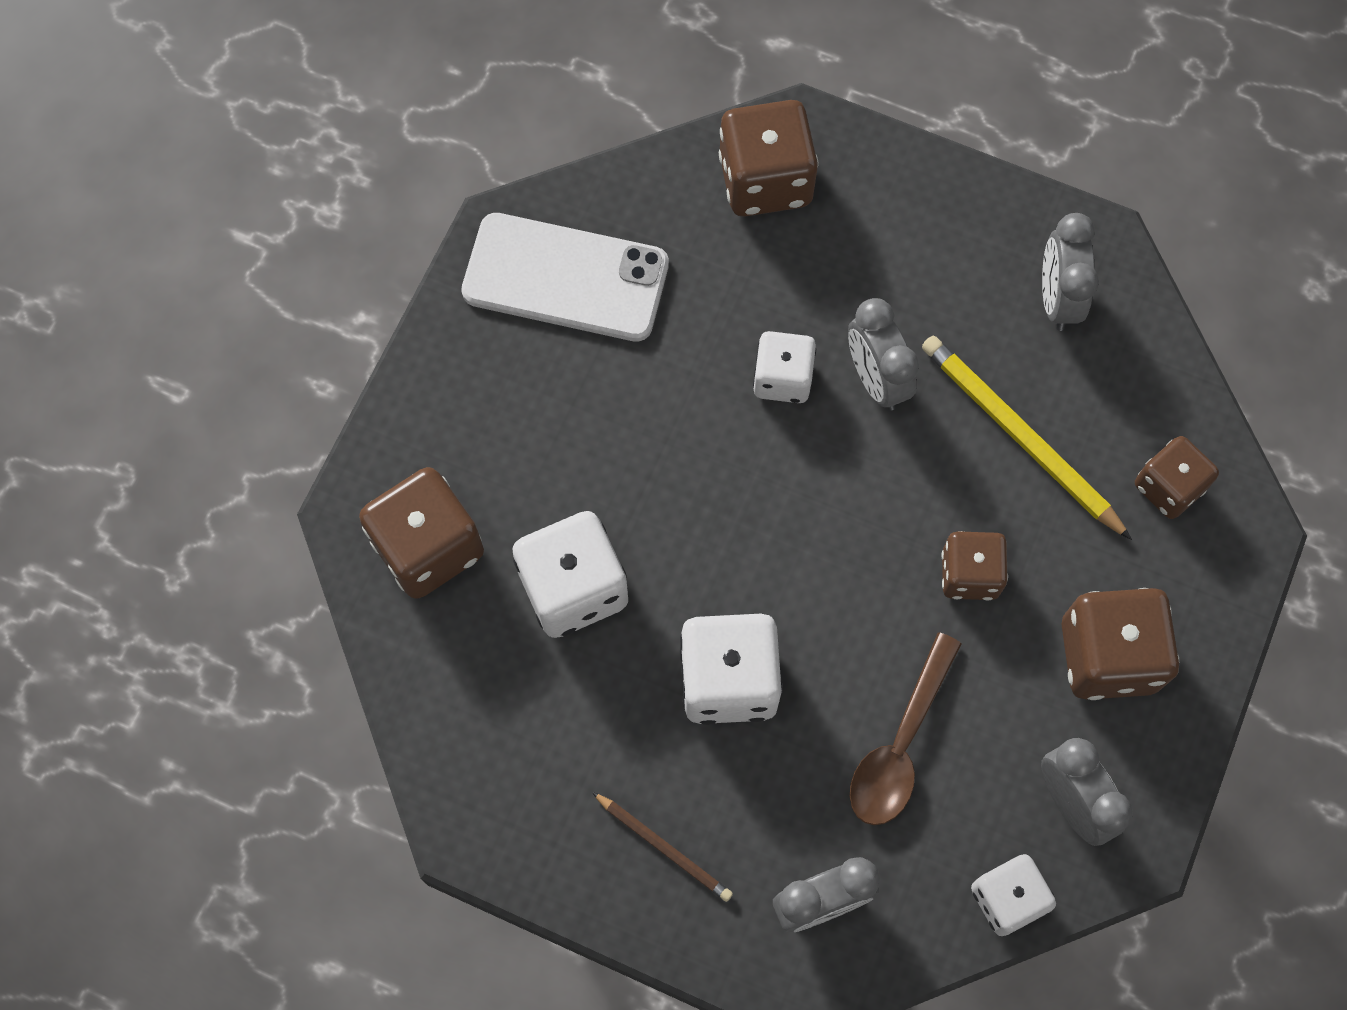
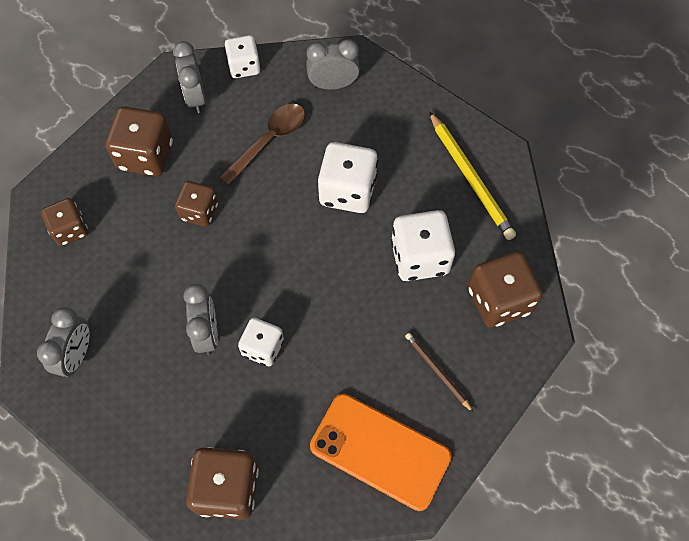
camera: 165 degrees left, 5 degrees down
white phone [461,213,669,342] -> orange phone [310,394,452,511]
brown pencil [592,792,733,902] -> brown pencil moved to [405,333,474,413]
yellow pencil [922,336,1132,540] -> yellow pencil moved to [429,111,516,240]

